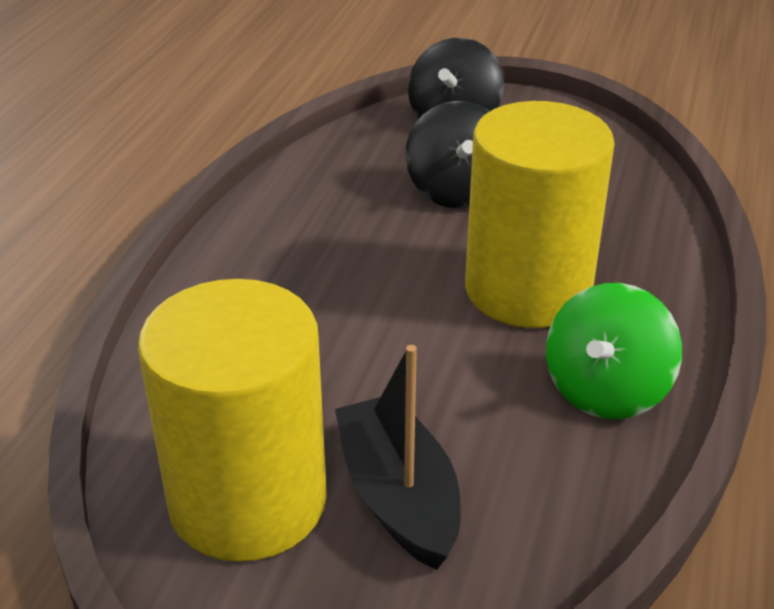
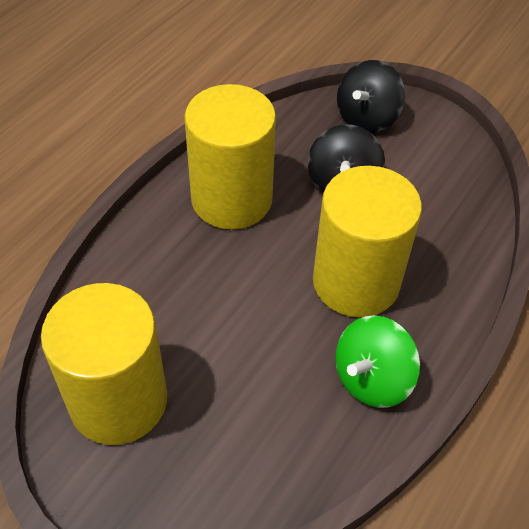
camera: 15 degrees right, 15 degrees up
black boat [335,345,461,570] -> none
none -> yellow cylinder [184,84,276,230]

